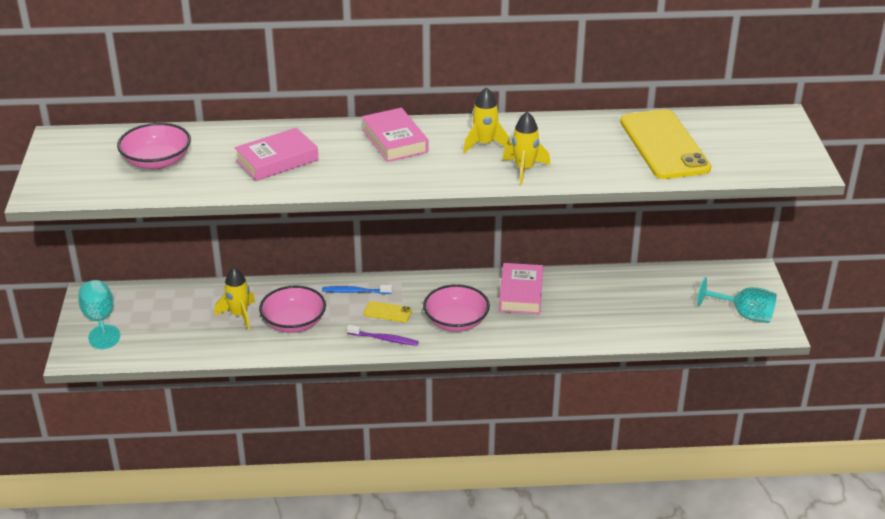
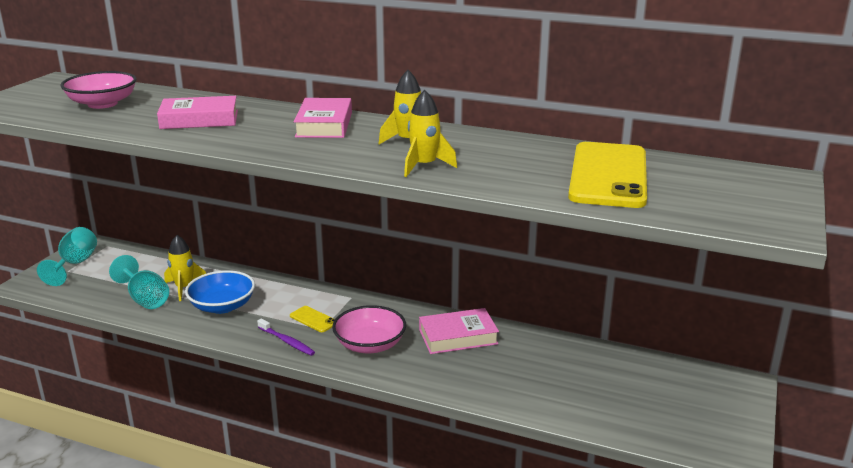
camera: 25 degrees right, 10 degrees down
pink bowl [259,285,326,333] -> blue bowl [185,270,255,314]
blue toothbrush [322,285,392,294] -> none
pink book [499,263,543,314] -> pink book turned 45 degrees clockwise [419,308,499,354]
turquoise goblet [697,277,777,323] -> turquoise goblet moved to [109,255,169,309]

